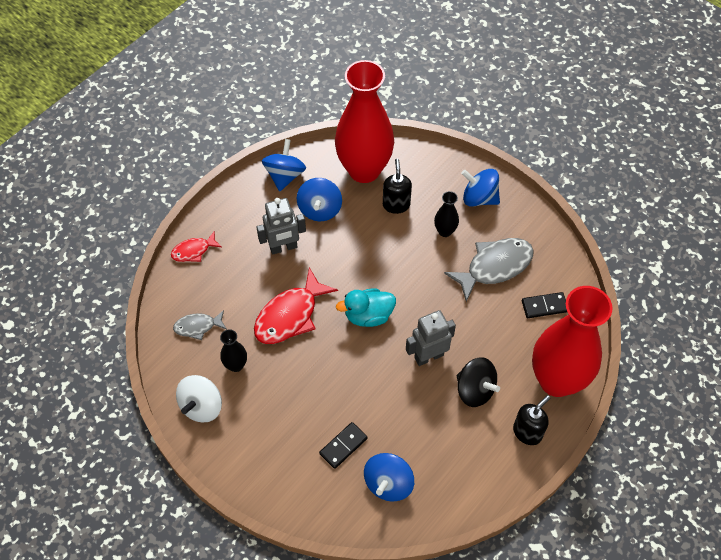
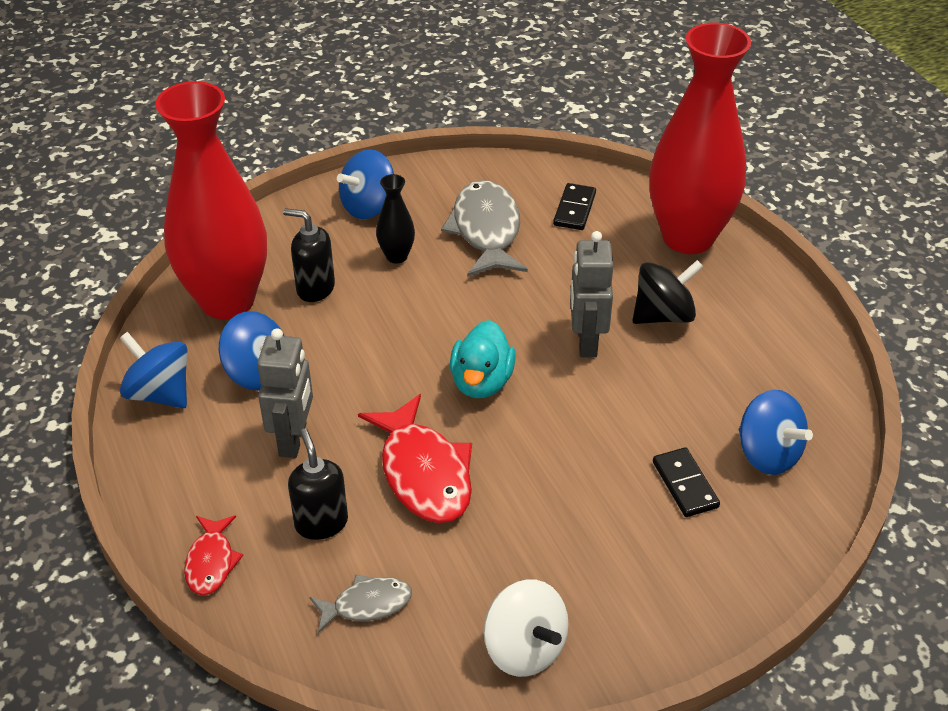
camera: 65 degrees left, 15 degrees down
grey fish [173,310,227,340] -> grey fish turned 120 degrees counterclockwise [310,574,412,633]
black vase [220,329,247,372] -> none
black soap dispenser [513,395,550,445] -> black soap dispenser moved to [288,428,348,540]

